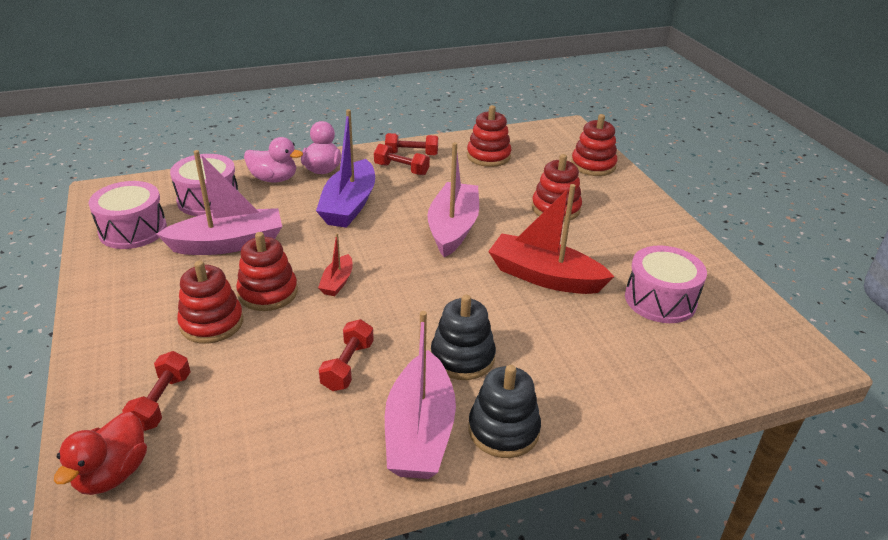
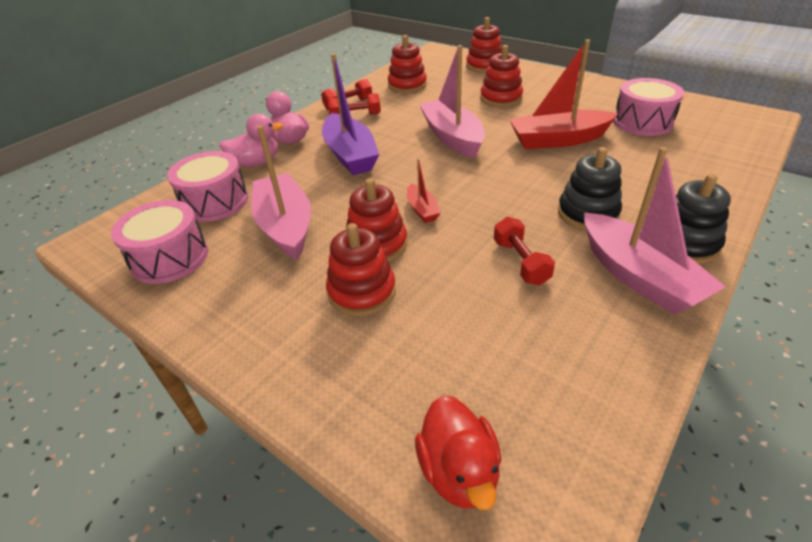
camera: 30 degrees left, 5 degrees up
red dumbbell [122,351,191,431] -> none
pink boat [156,150,282,255] -> pink boat turned 60 degrees counterclockwise [251,125,311,260]

